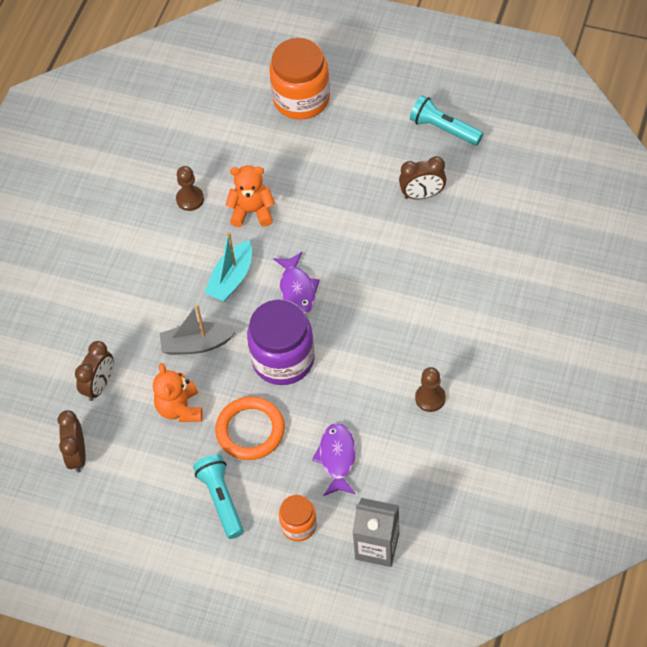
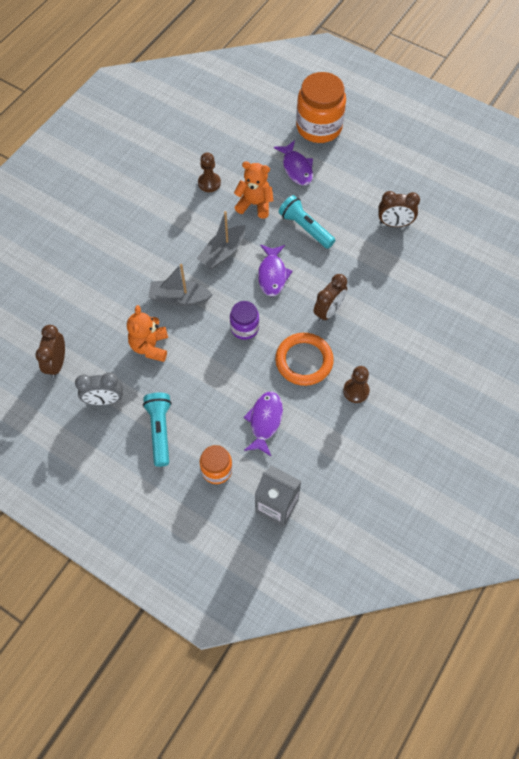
camera: 10 degrees right, 5 degrees up
brown clock [75,341,113,401] -> brown clock moved to [314,274,347,322]
turquoise boat [204,232,252,302] -> grey boat [196,211,245,270]
orange ring [215,396,285,460] -> orange ring moved to [275,333,334,386]
purple jar [247,300,315,385] -> purple jar [230,301,259,340], size x0.54
turquoise flashlight [410,95,483,145] -> turquoise flashlight moved to [279,195,335,249]
none -> grey clock [75,372,123,405]
none -> purple fish [274,140,313,185]

